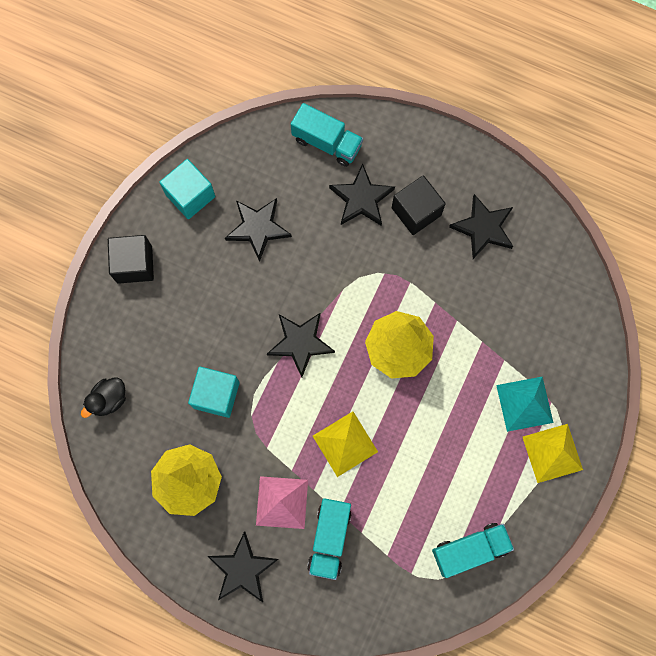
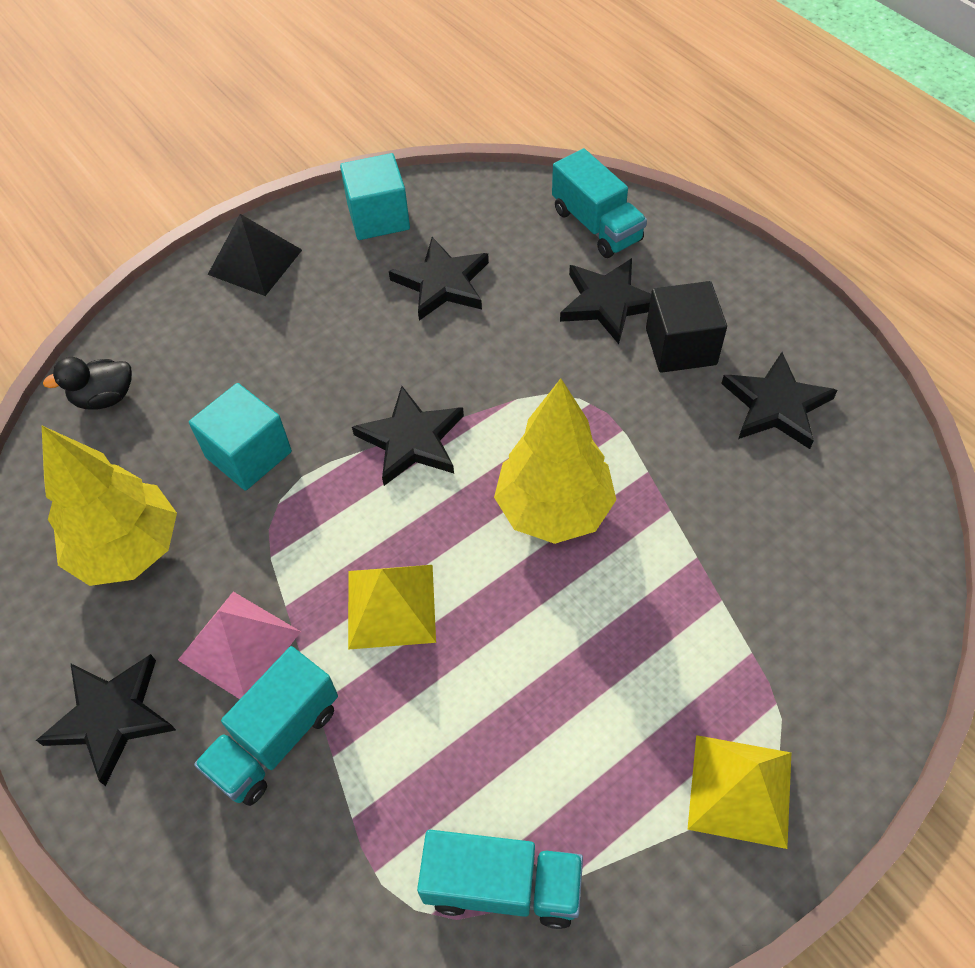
camera: 30 degrees right, 20 degrees down
black cube [108,235,154,284] -> black pyramid [208,214,302,296]
turquoise pyramid [496,377,553,432] -> none

